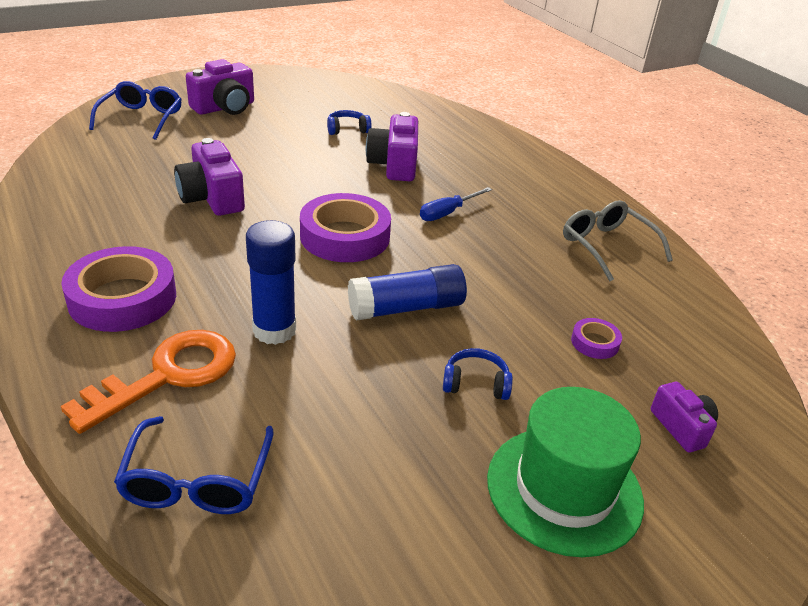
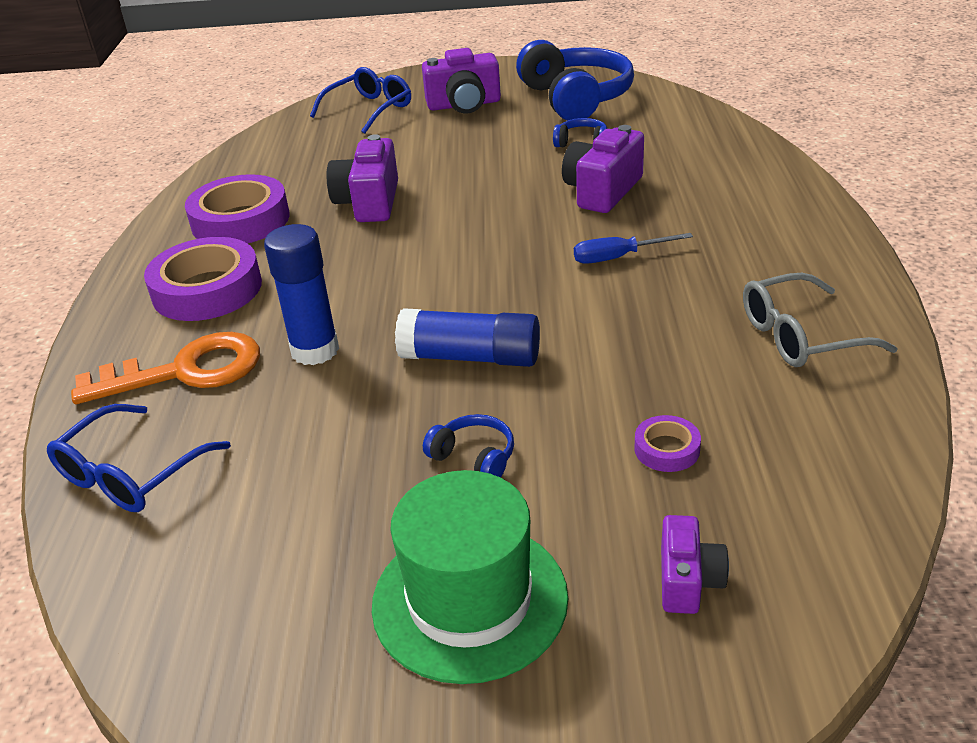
camera: 35 degrees right, 0 degrees up
purple tape [300,193,391,262] -> purple tape moved to [185,174,290,244]
grey glasses [563,200,673,281] -> grey glasses turned 105 degrees counterclockwise [743,273,898,367]
none -> blue headphones [516,40,634,121]

